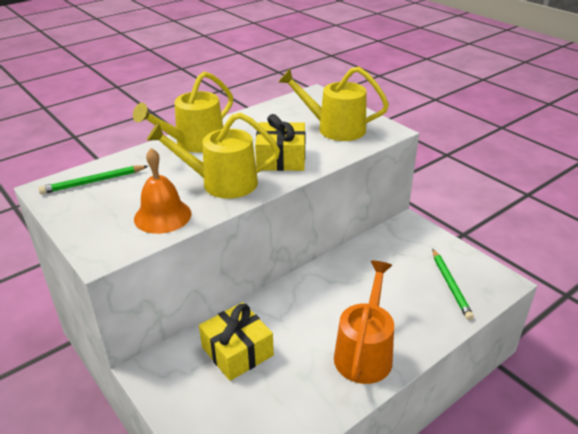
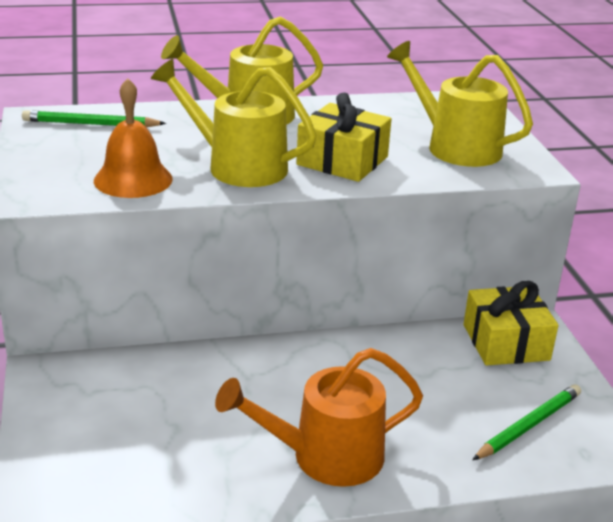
camera: 25 degrees right, 5 degrees down
yellow gift [199,302,274,381] -> yellow gift moved to [464,281,558,365]
orange watering can [334,261,394,384] -> orange watering can turned 150 degrees counterclockwise [215,348,423,487]
green pencil [432,249,474,320] -> green pencil turned 150 degrees counterclockwise [472,384,581,460]

